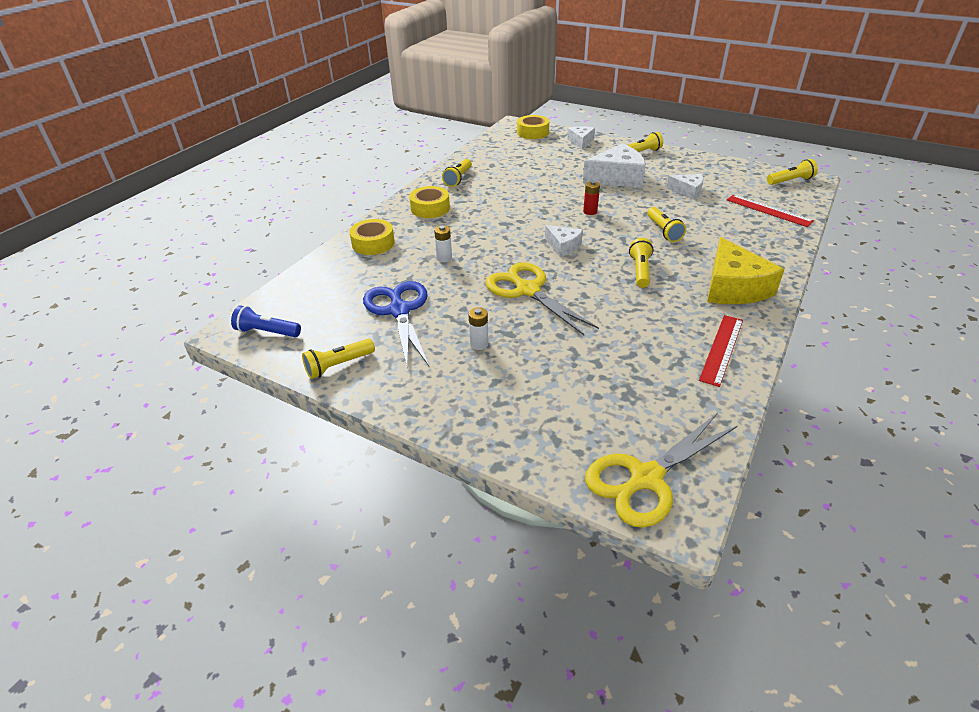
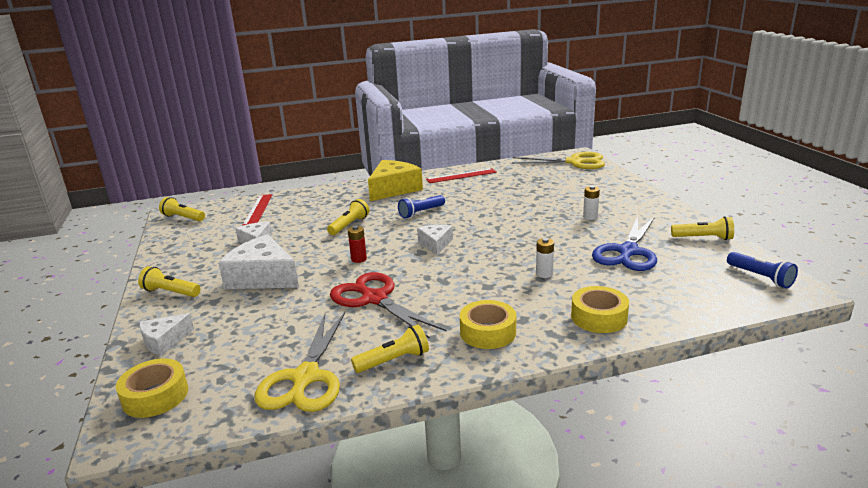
camera: 135 degrees left, 15 degrees down
yellow scissors [485,262,599,335] -> yellow scissors moved to [255,312,345,412]
yellow flashlight [629,238,654,288] -> blue flashlight [398,195,445,218]
none -> red scissors [330,272,446,339]

